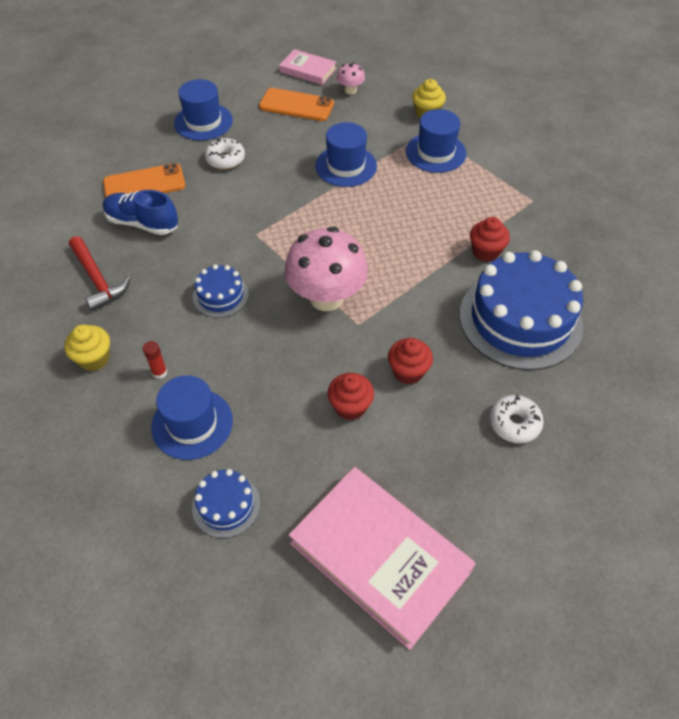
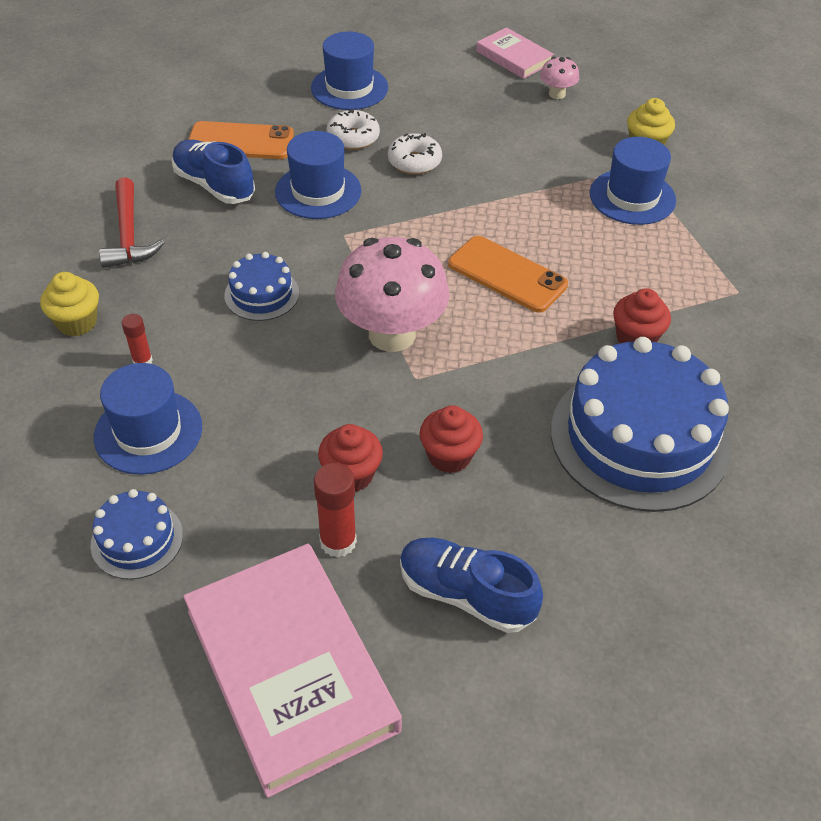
camera: 20 degrees right, 5 degrees down
orange phone [259,88,334,121] -> orange phone moved to [448,236,568,313]
blue hat [315,122,377,187] -> blue hat moved to [275,131,361,219]
white donut [489,394,544,443] -> white donut moved to [388,133,442,174]
none -> red glue stick [314,463,357,558]
none -> blue shoe [400,538,543,633]

